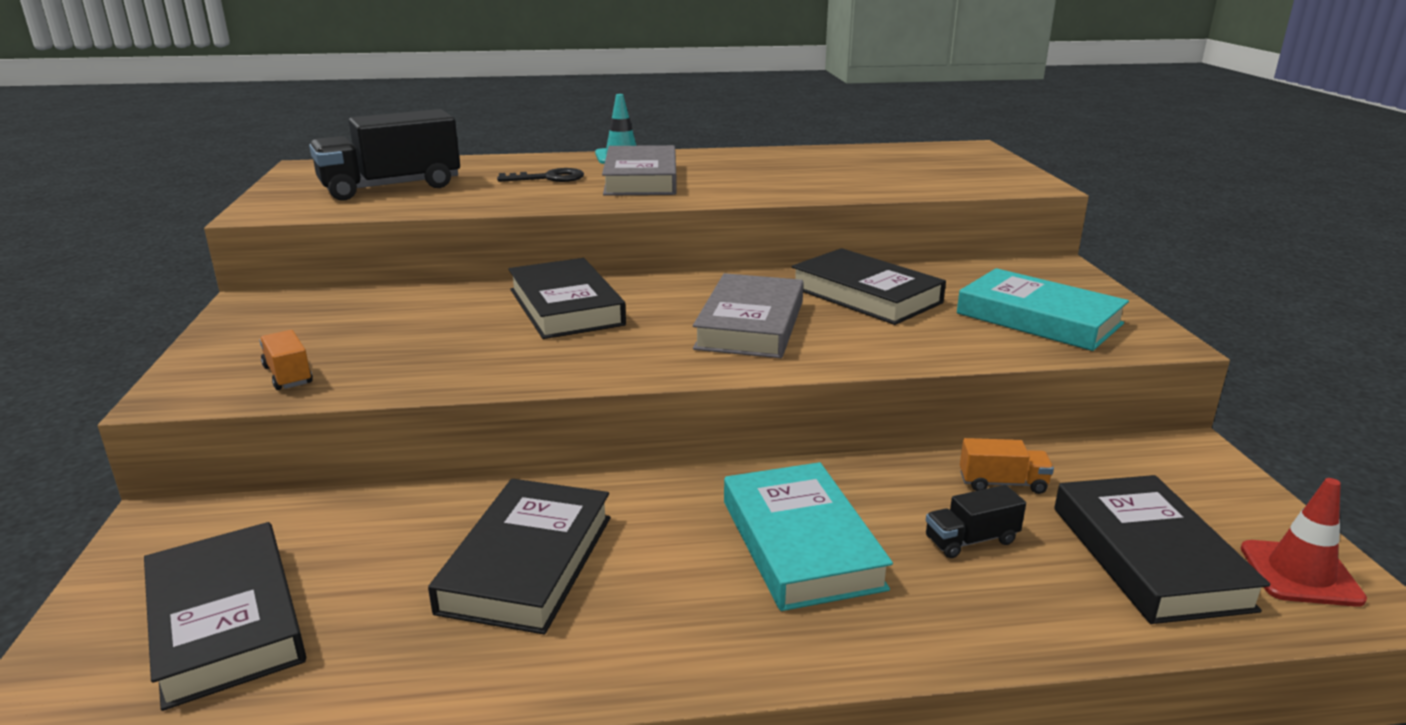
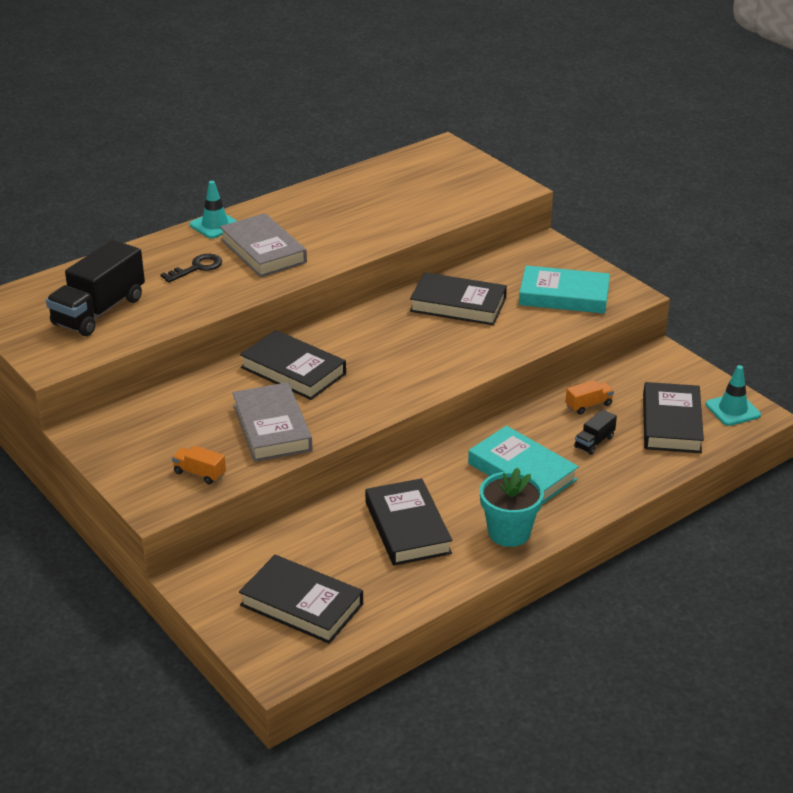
camera: 30 degrees left, 10 degrees up
grey book [693,273,804,358] -> grey book moved to [232,382,312,462]
black book [1054,475,1270,624] -> black book turned 45 degrees clockwise [643,382,704,453]
red traffic cone [1241,478,1367,607] -> turquoise traffic cone [706,365,761,426]
none -> turquoise flower pot [480,467,544,547]

